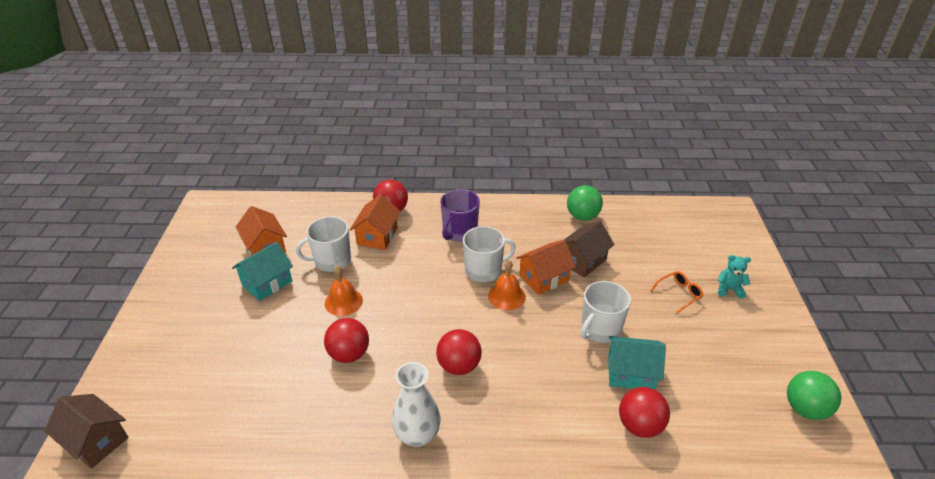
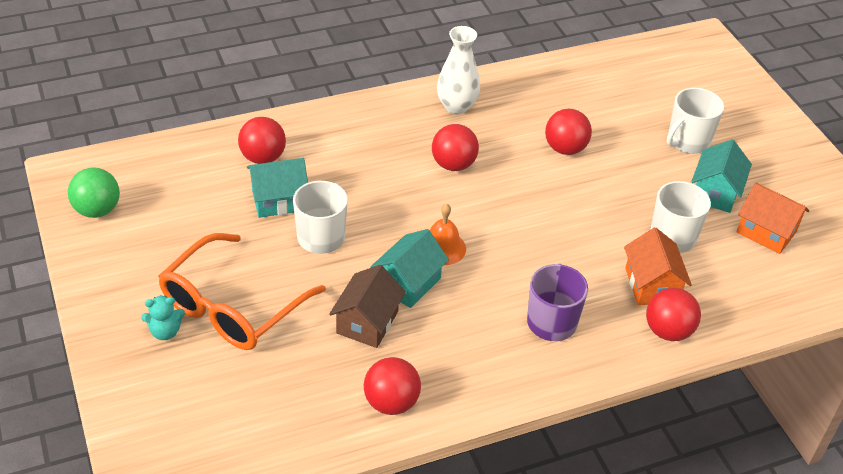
camera: 155 degrees right, 5 degrees up
brown house [44,394,129,469] -> none
orange bell [325,265,363,316] -> none
white mug [463,226,516,282] -> white mug moved to [667,88,724,154]
orange house [516,240,576,295] -> turquoise house [371,229,449,308]
green ball [567,185,603,221] -> red ball [364,357,421,415]
orange glasses [650,271,703,314] -> orange glasses [158,233,326,350], size x2.47

